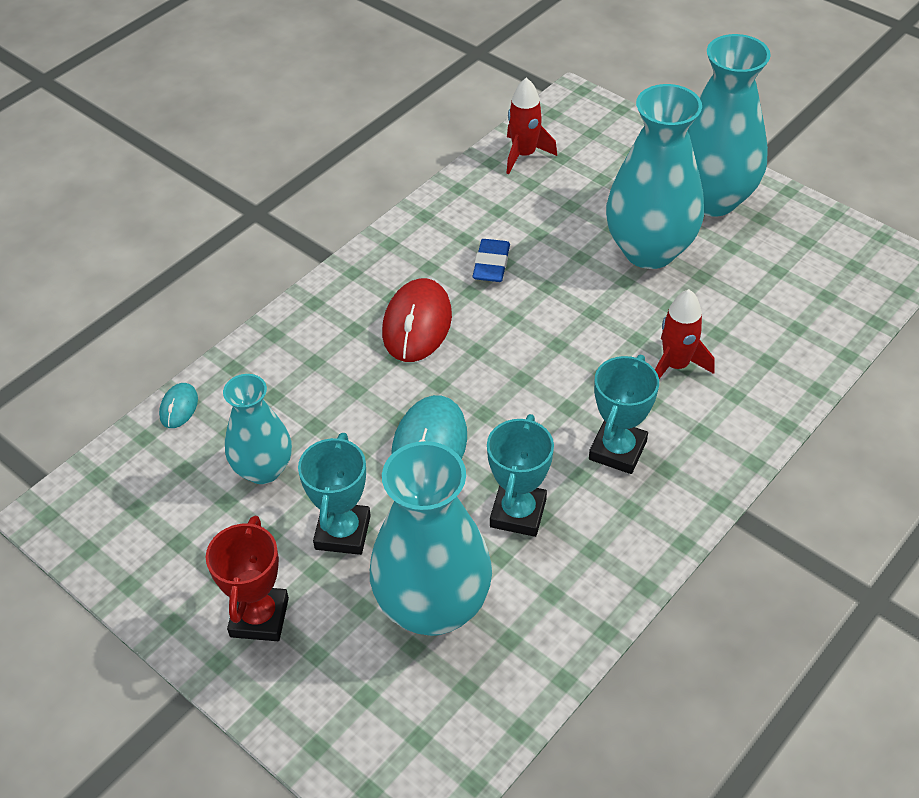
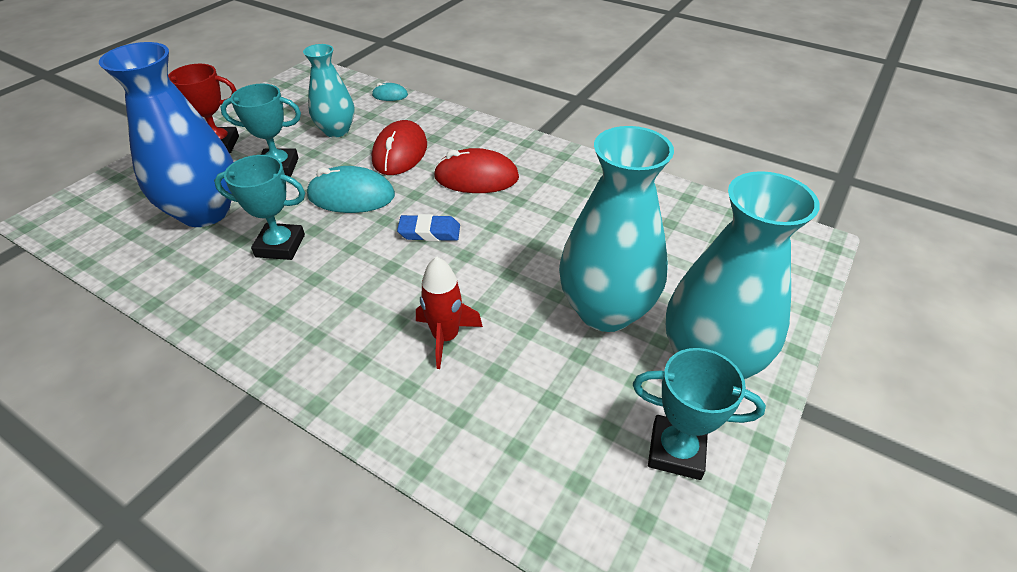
camera: 80 degrees right, 5 degrees down
turquoise vase [370,441,492,636] -> blue vase [99,42,234,227]
blue eraser [473,239,510,282] -> blue eraser moved to [397,214,460,241]
red rocket [507,77,557,174] -> none
turquoise trophy [589,354,659,474] -> turquoise trophy moved to [633,348,766,480]
none -> red mouse [372,120,427,175]

